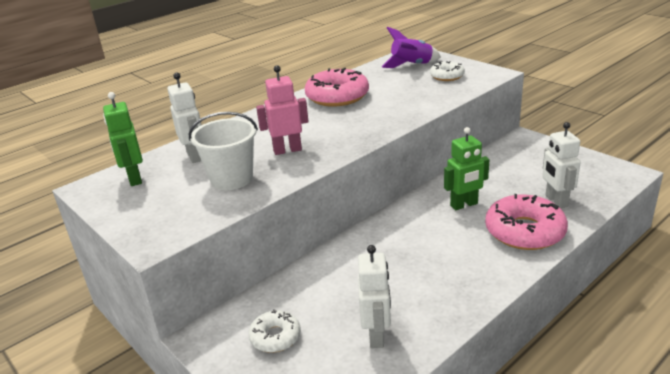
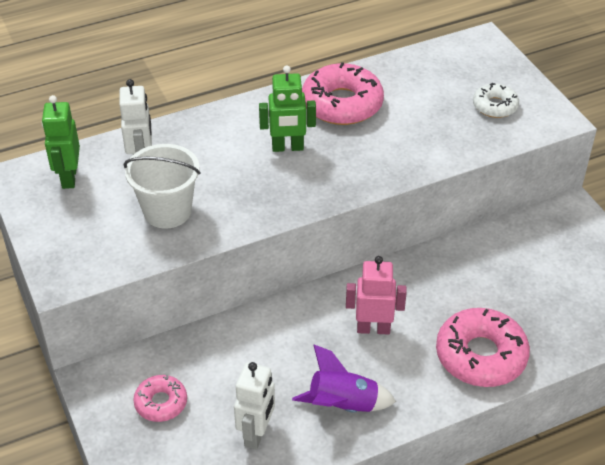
camera: 15 degrees right, 15 degrees up
white donut [248,309,301,353] -> pink donut [133,375,187,422]
pink robot [256,65,309,155] -> pink robot moved to [346,256,407,335]
purple rocket [382,27,441,68] -> purple rocket moved to [292,344,396,413]
green robot [444,127,490,210] -> green robot moved to [259,65,316,152]
white robot [542,122,581,208] -> none

